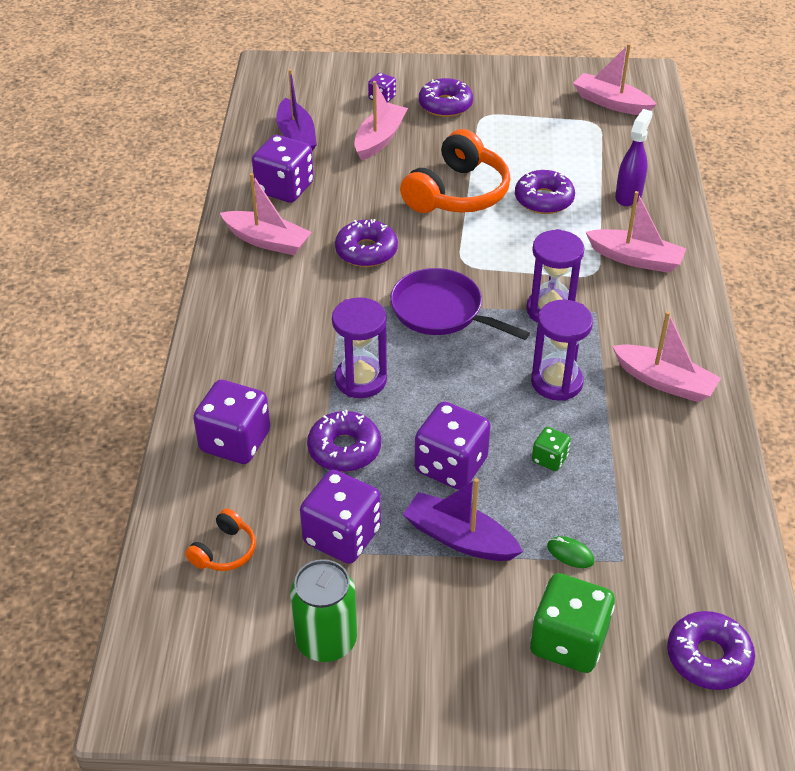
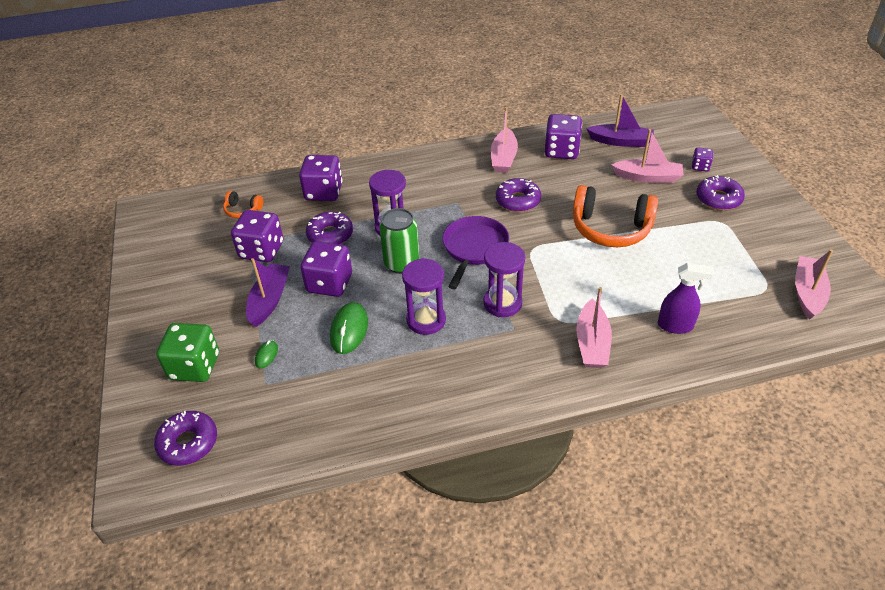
camera: 75 degrees right, 0 degrees up
purple boat [277,69,317,152] -> purple boat turned 135 degrees counterclockwise [586,94,654,147]
green can [290,559,357,662] -> green can moved to [379,208,420,274]
purple donut [515,170,575,214] -> none
green dice [532,427,571,471] -> green mouse [330,302,368,354]
pink boat [612,311,721,402] -> none

